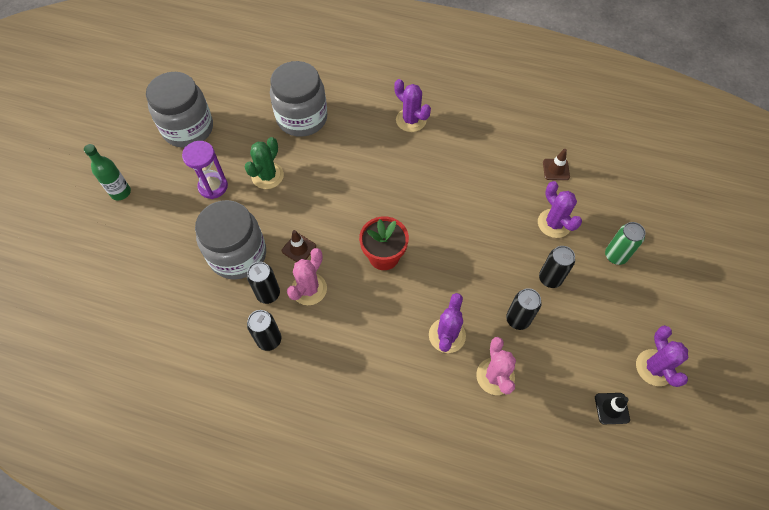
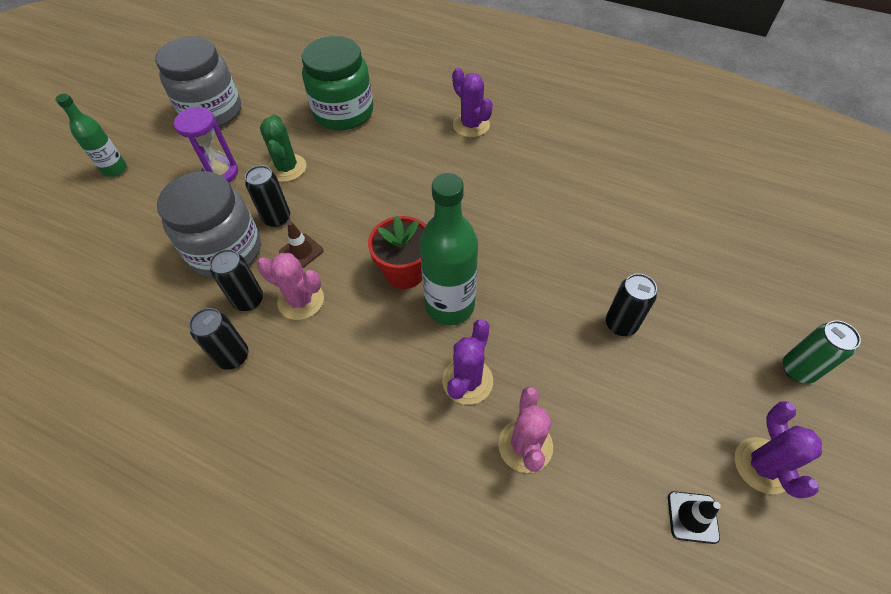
camera: 10 degrees right, 5 degrees down
green cactus [245,137,284,189] -> green cactus turned 45 degrees counterclockwise [260,114,306,182]
grey jar [270,61,328,137] -> green jar [302,36,373,130]
pink cactus [287,248,327,305] -> pink cactus turned 75 degrees clockwise [257,253,324,320]
black can [506,288,542,330] -> black can moved to [245,165,290,227]
purple cactus [538,181,582,238] -> none
brown traffic cone [543,149,570,180] -> none
green can [605,222,646,265] -> green can moved to [783,321,861,383]
none -> green bottle [420,173,478,325]

